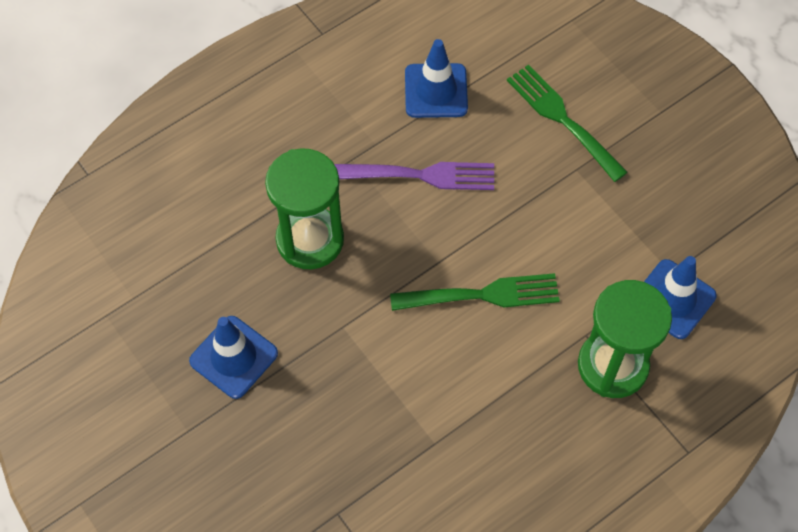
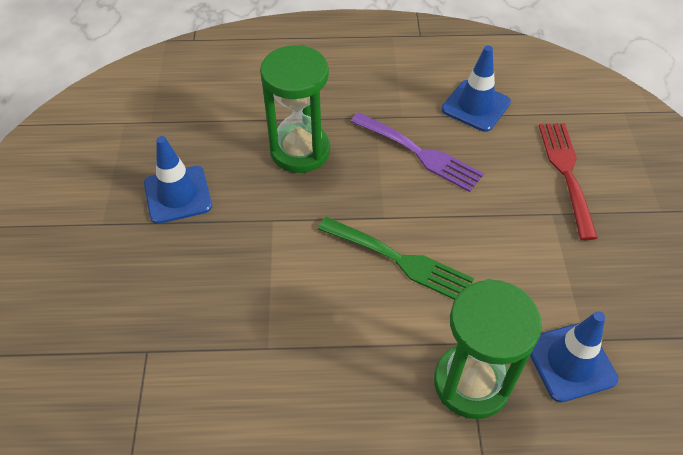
camera: 35 degrees right, 10 degrees down
green fork [507,65,628,182] -> red fork [539,123,598,240]

